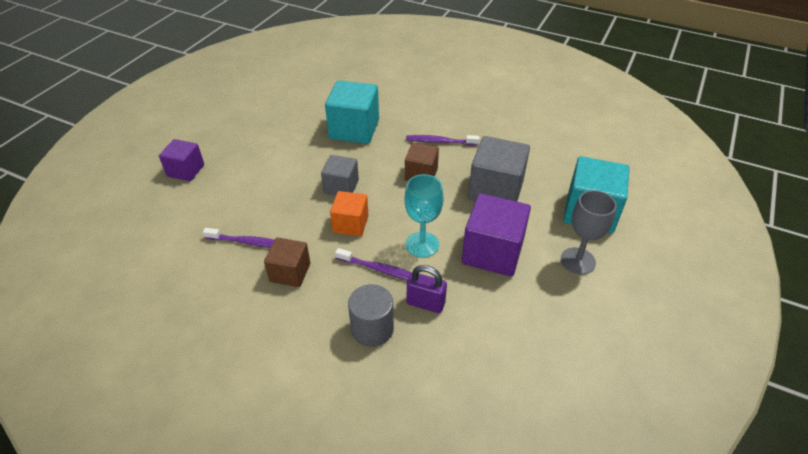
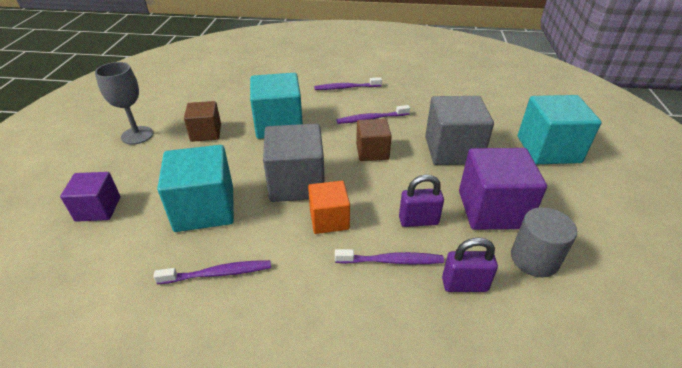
camera: 20 degrees left, 5 degrees down
brown cube [264,237,310,287] -> brown cube moved to [184,101,221,142]
grey cube [321,155,359,196] -> grey cube [263,123,325,202], size x1.65
grey cylinder [348,284,394,347] -> grey cylinder moved to [511,207,577,277]
turquoise goblet [405,174,443,258] -> purple padlock [399,175,444,227]
grey goblet [561,190,617,275] -> grey goblet moved to [95,62,153,145]
none -> turquoise cube [157,145,234,232]
none -> purple toothbrush [314,77,382,90]

